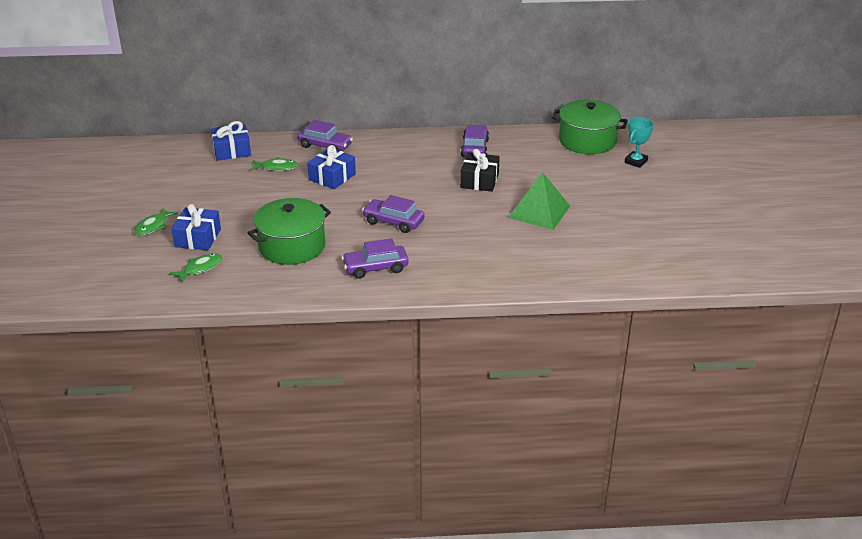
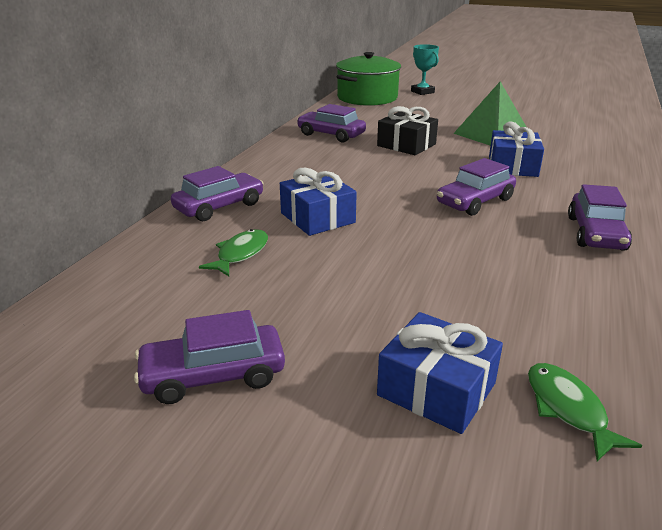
camera: 65 degrees left, 5 degrees down
green fish [134,208,178,236] -> none
blue gift [211,121,251,161] -> blue gift moved to [489,122,544,177]
green pot [248,198,331,265] -> none
none -> purple car [134,310,285,404]

